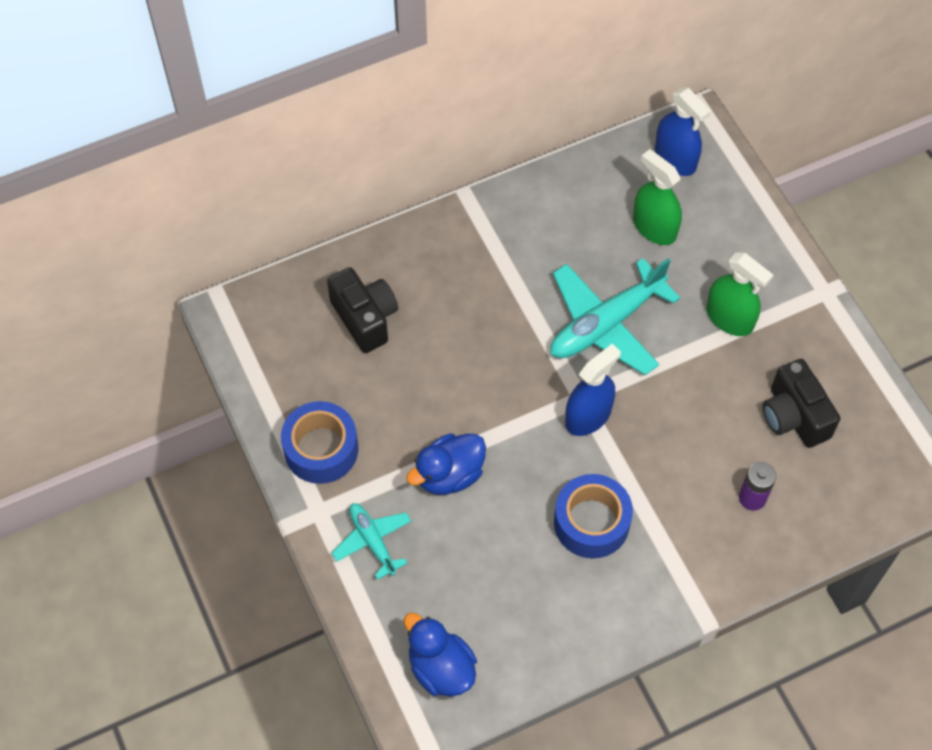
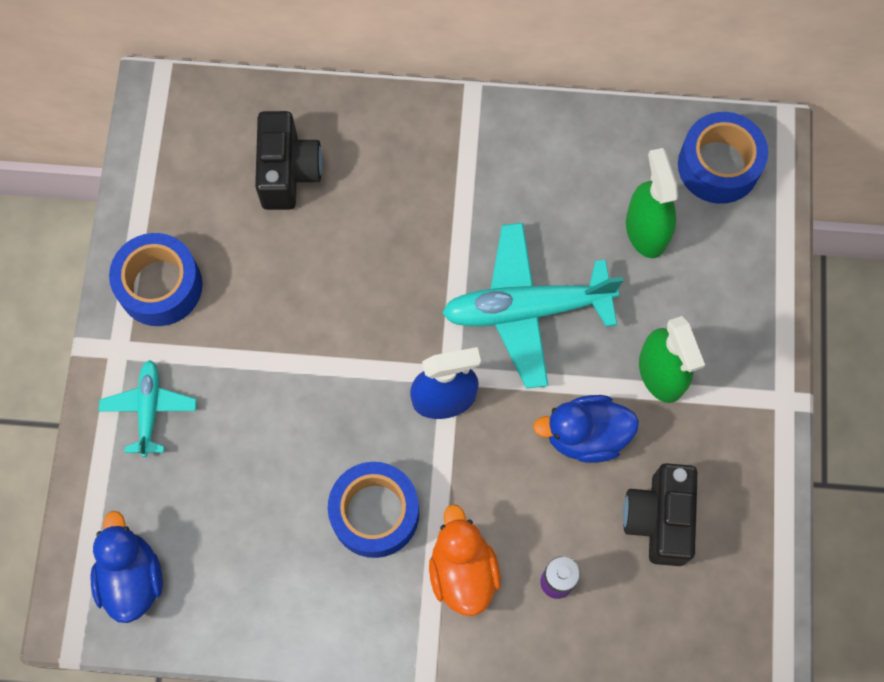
camera: 30 degrees right, 10 degrees up
blue duck [406,433,486,495] -> blue duck moved to [533,395,639,463]
blue spray bottle [655,87,711,176] -> blue tape [678,112,768,204]
none -> orange duck [429,504,501,616]

